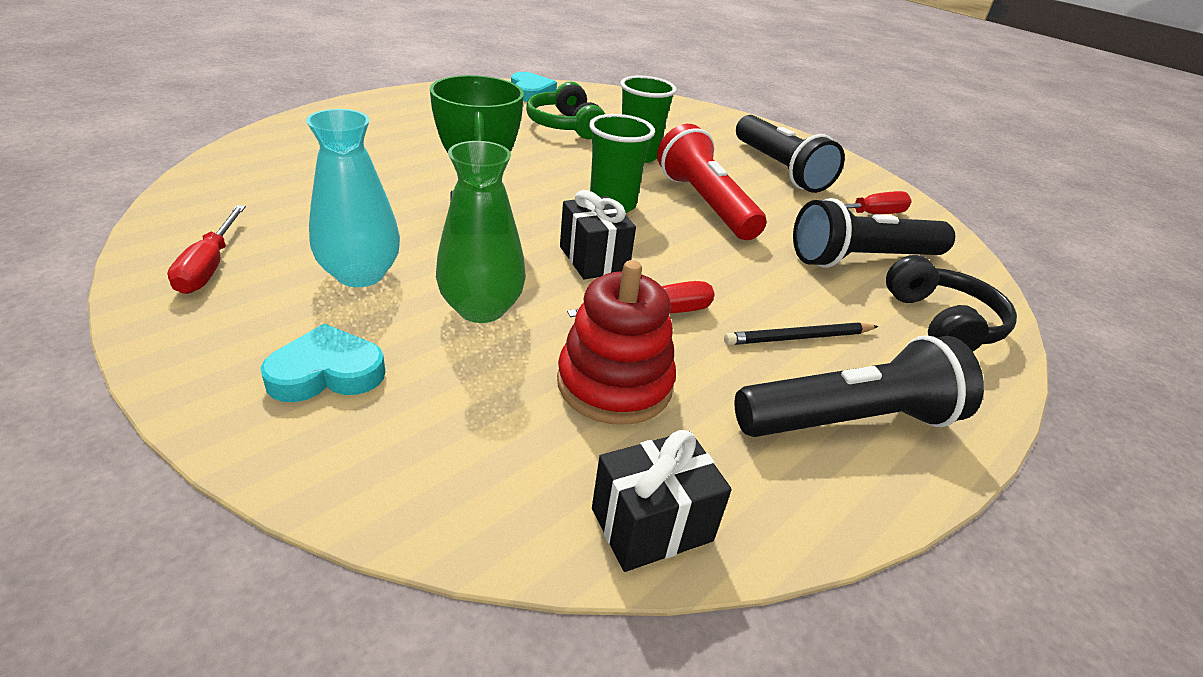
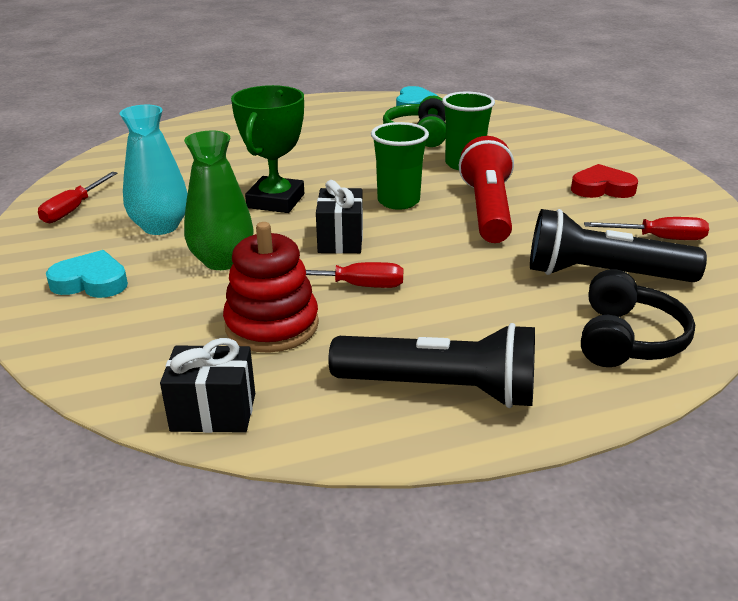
camera: 30 degrees right, 5 degrees down
black pencil [724,323,879,345] -> none
black flashlight [736,115,845,193] -> red heart [571,164,638,198]

